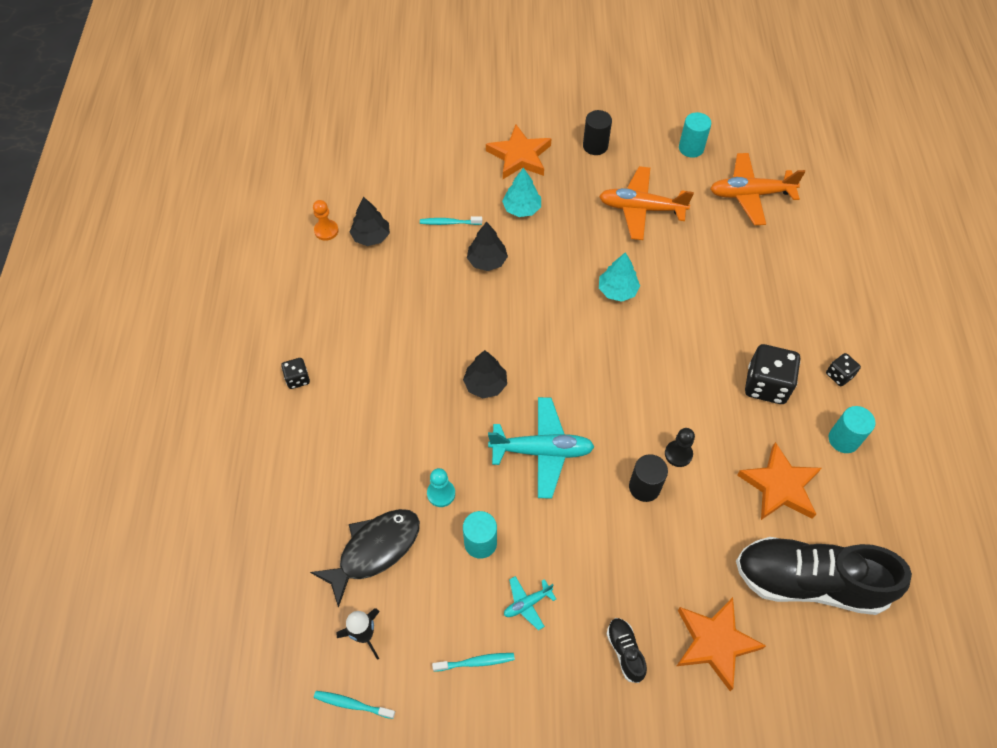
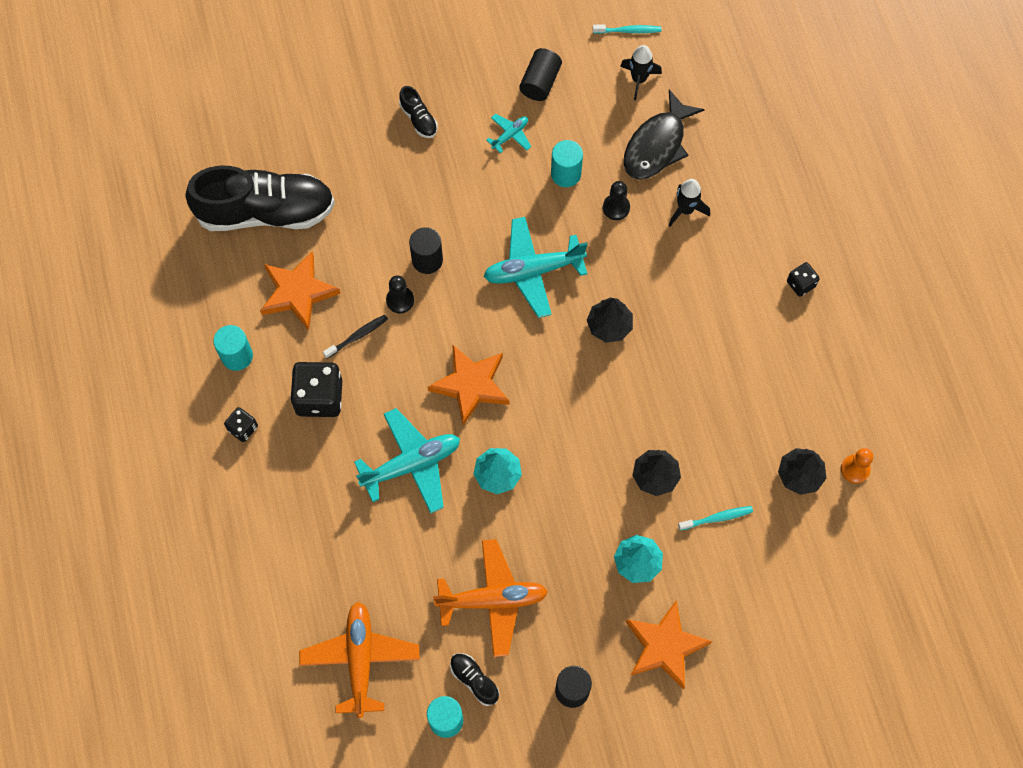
camera: 165 degrees right, 10 degrees up
turquoise pawn [427,468,455,507] -> black pawn [603,181,630,220]
turquoise toothbrush [432,653,515,672] -> black cylinder [519,48,562,101]
orange star [677,597,766,691] -> orange star moved to [428,344,510,426]
orange plane [710,153,805,225] -> orange plane turned 75 degrees counterclockwise [299,602,419,718]
none -> black toothbrush [323,315,388,359]
none -> turquoise plane [354,408,460,514]
none -> black shoe [450,653,499,706]
none -> black rocket [669,179,710,226]

